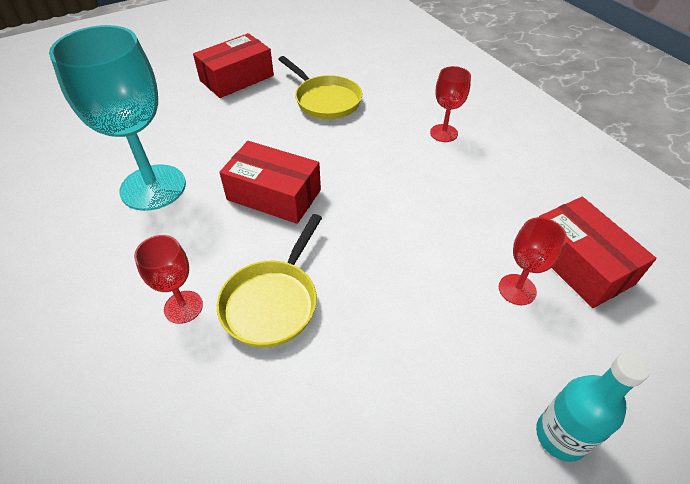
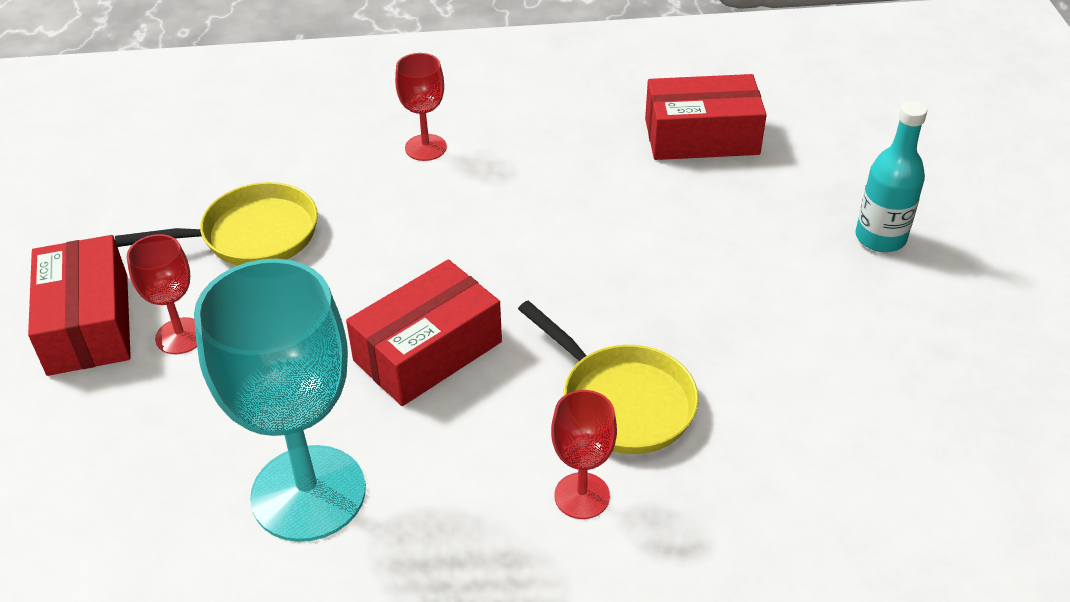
camera: 65 degrees left, 5 degrees down
red goblet [499,217,567,305] -> red goblet moved to [127,234,197,354]

